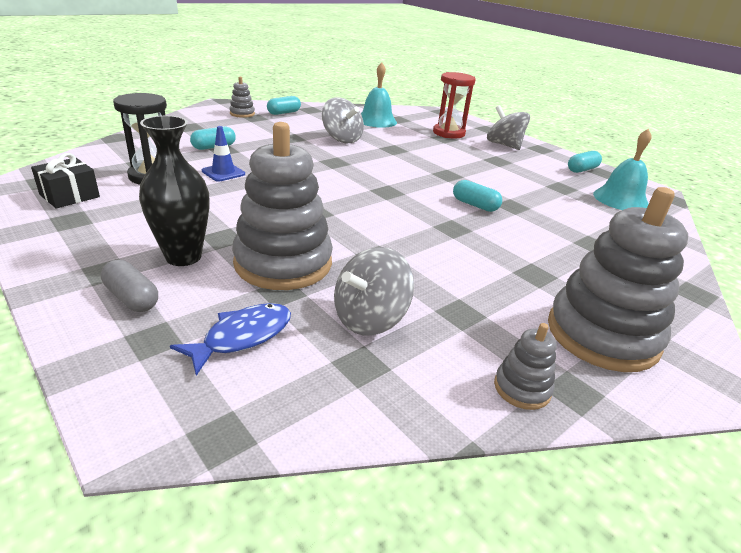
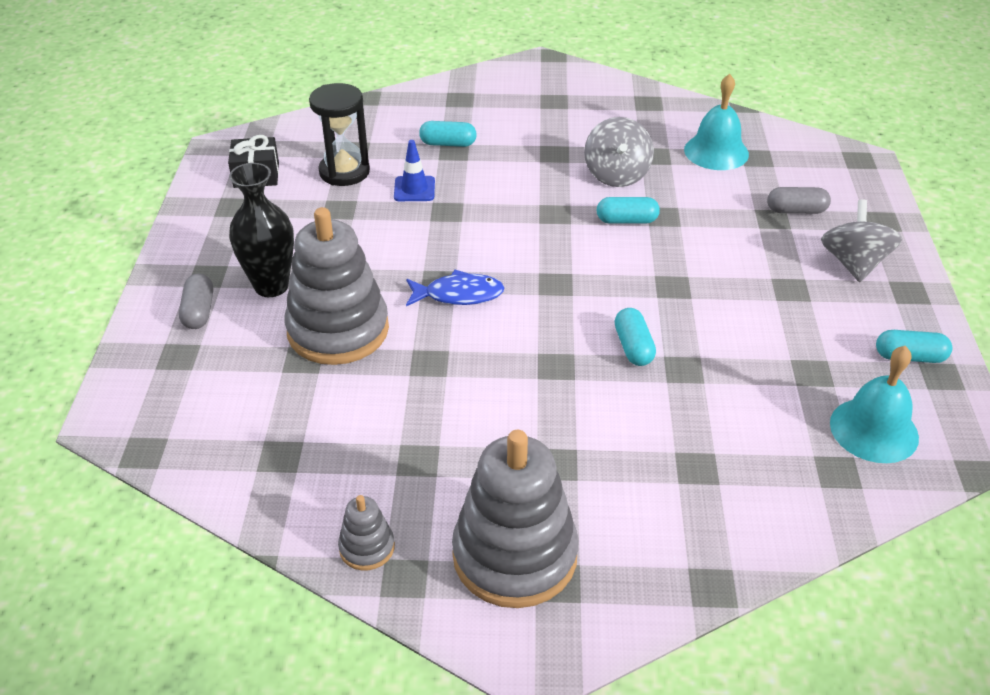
camera: 45 degrees right, 10 degrees up
blue fish [170,303,291,376] -> blue fish moved to [406,270,504,306]
grey stacking toy [229,76,255,118] -> none
turquoise capsule [267,96,301,115] -> turquoise capsule moved to [597,197,660,224]
grey spinning top [334,247,414,335] -> none
red hourglass [433,72,476,139] -> grey capsule [767,187,831,214]

